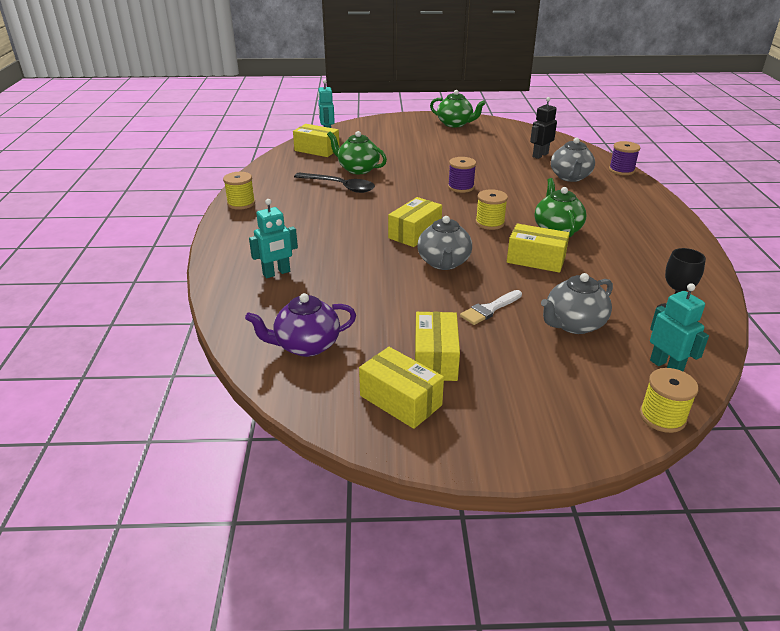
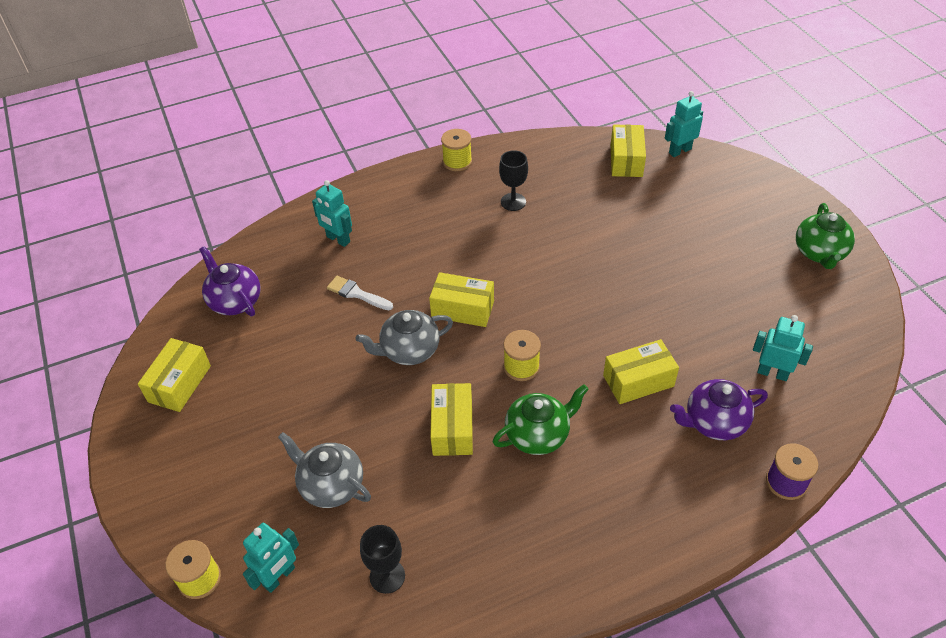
camera: 70 degrees right, 15 degrees up
black spoon [294,172,375,193] -> none
green teapot [327,131,387,174] -> none
yellow box [415,312,460,381] -> yellow box moved to [603,339,679,404]
purple spool [448,157,476,193] -> none
white brush [460,290,522,325] -> white brush moved to [327,276,393,310]
black robot [530,97,557,159] -> turquoise robot [753,315,813,381]
grey teapot [551,138,595,182] -> purple teapot [670,379,768,440]
none -> black goblet [499,150,528,211]

